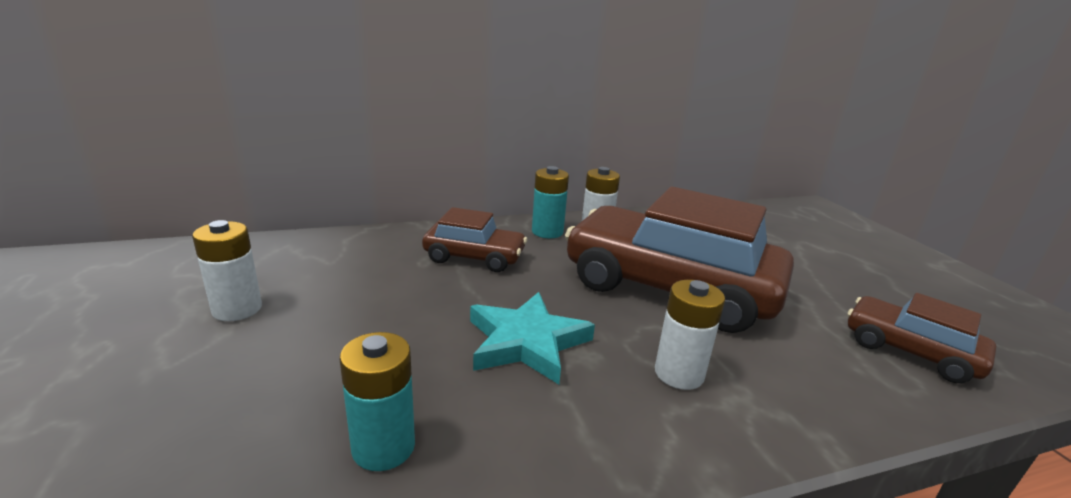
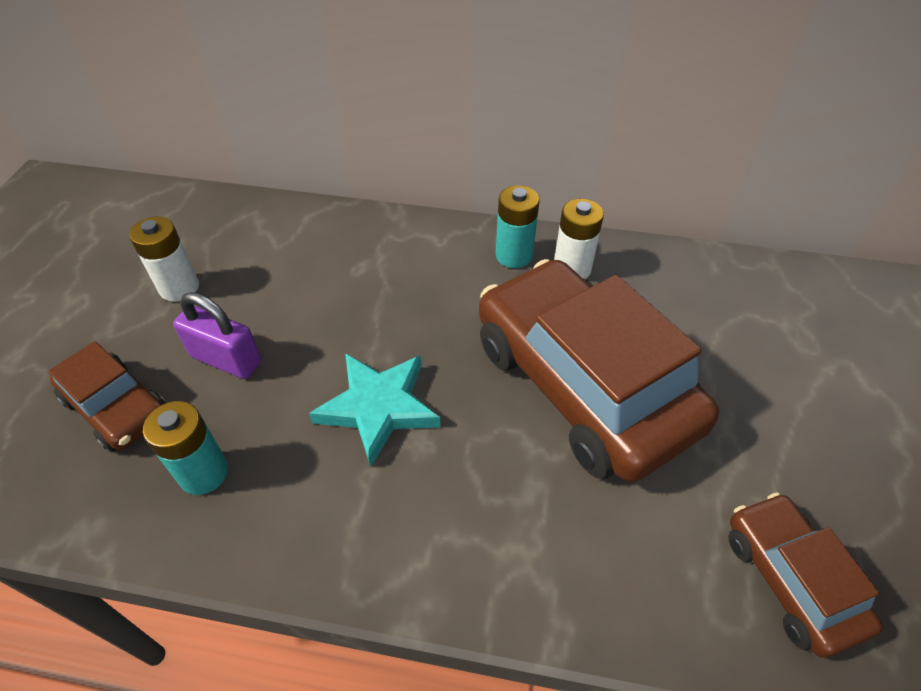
camera: 30 degrees right, 25 degrees up
brown car [422,207,527,272] -> brown car moved to [48,341,166,452]
white battery [655,280,725,390] -> none
none -> purple padlock [173,292,261,379]

